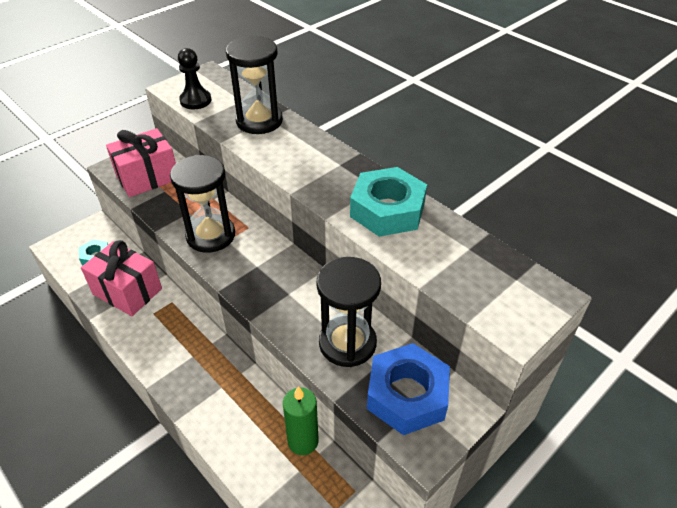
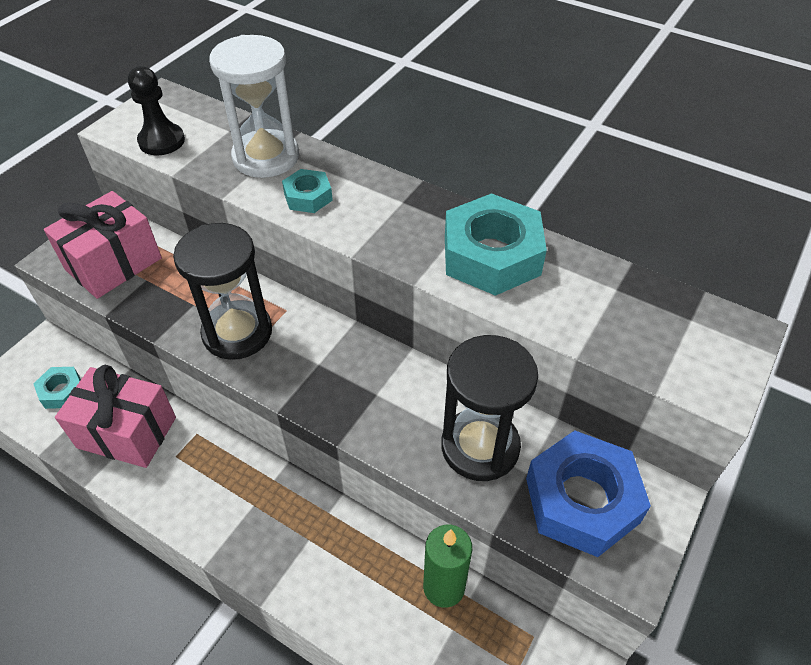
camera: 15 degrees left, 5 degrees up
black hourglass [226,36,283,134] -> white hourglass [209,35,299,178]
none -> turquoise nut [282,169,333,213]

